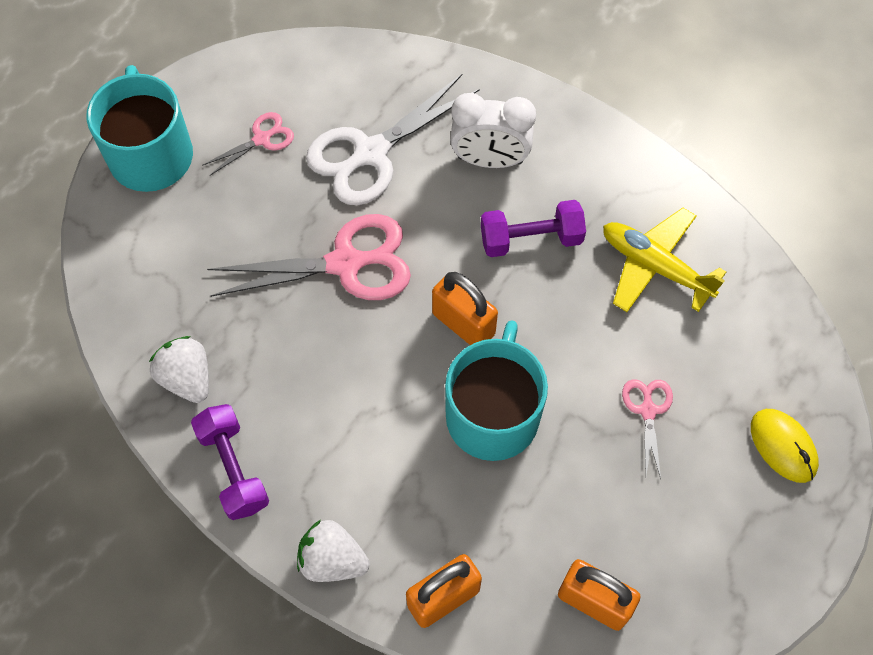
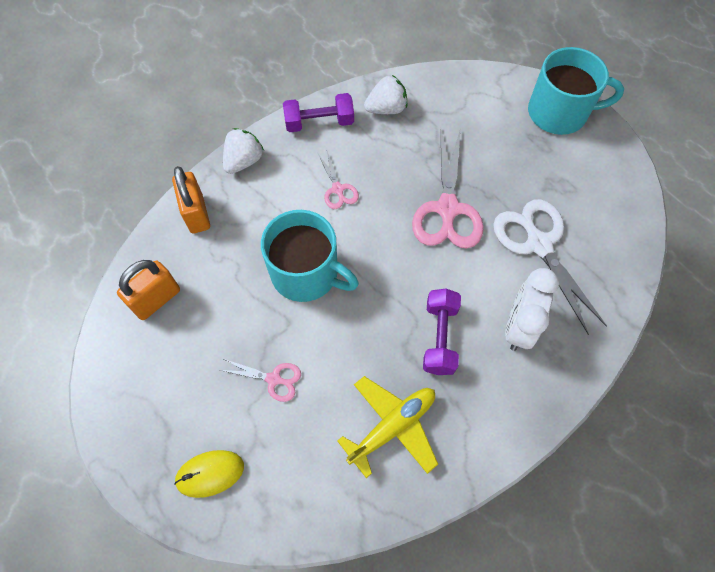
camera: 105 degrees right, 0 degrees up
pink scissors [202,112,294,175] -> pink scissors moved to [318,151,359,209]
orange padlock [432,272,498,345] -> none

